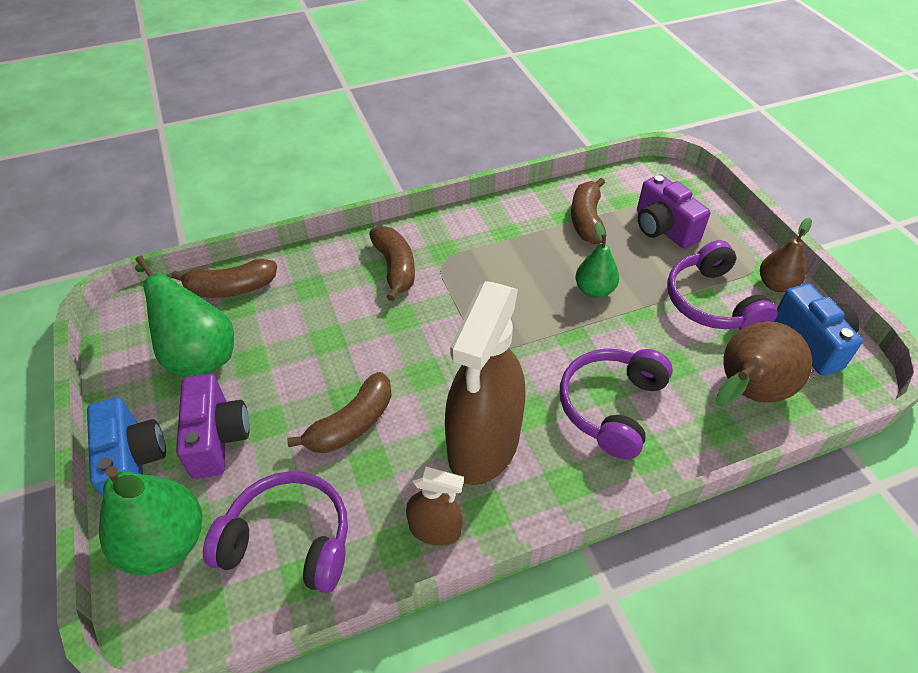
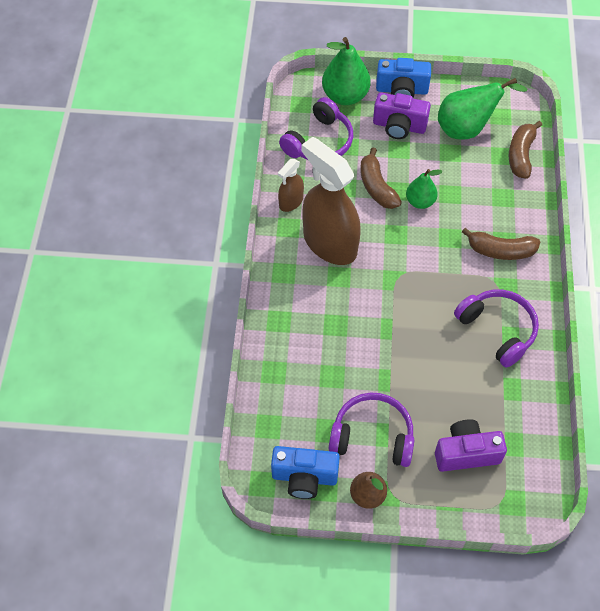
camera: 115 degrees right, 10 degrees up
purple headphones [560,348,673,459] -> purple headphones moved to [454,290,539,368]
brown banana [571,178,606,244] -> none
green pear [575,222,619,298] -> green pear moved to [406,169,443,209]
brown pear [716,321,812,406] -> none

